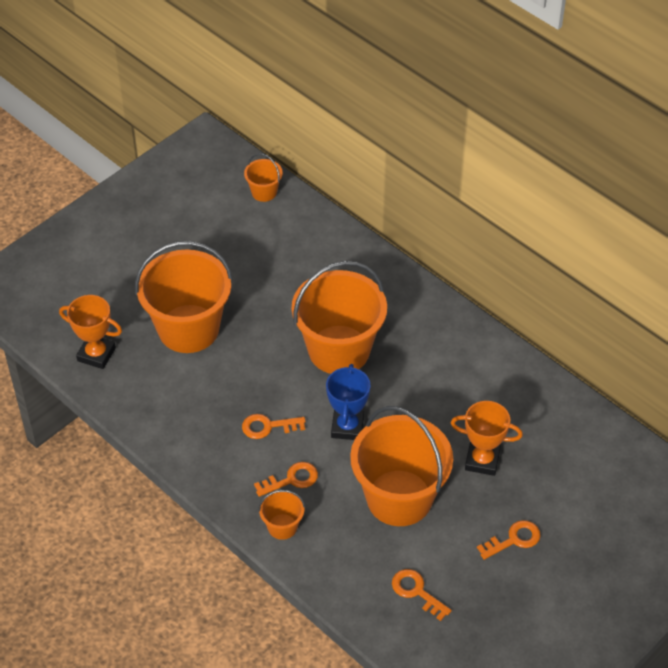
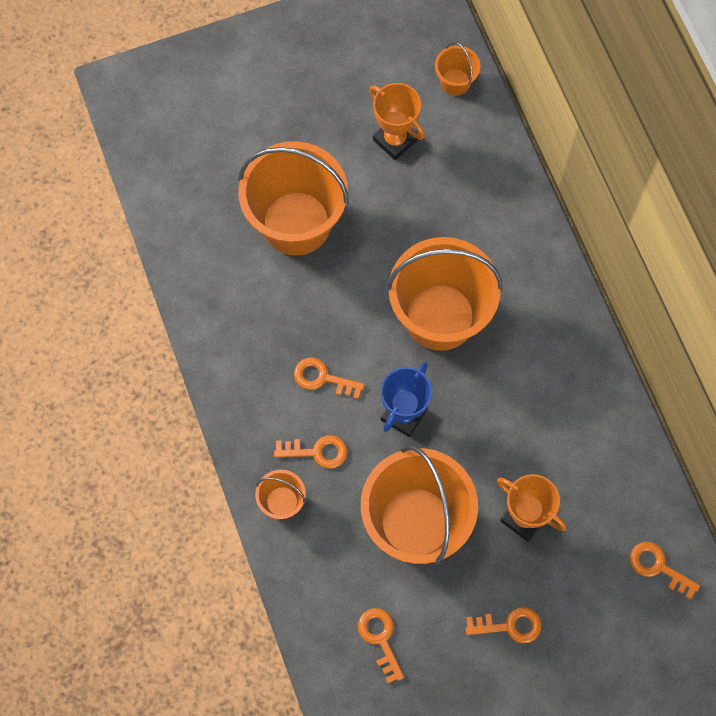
camera: 25 degrees right, 20 degrees up
orange trophy [59,295,122,369] -> orange trophy moved to [369,83,425,160]
none -> orange key [630,542,700,599]

